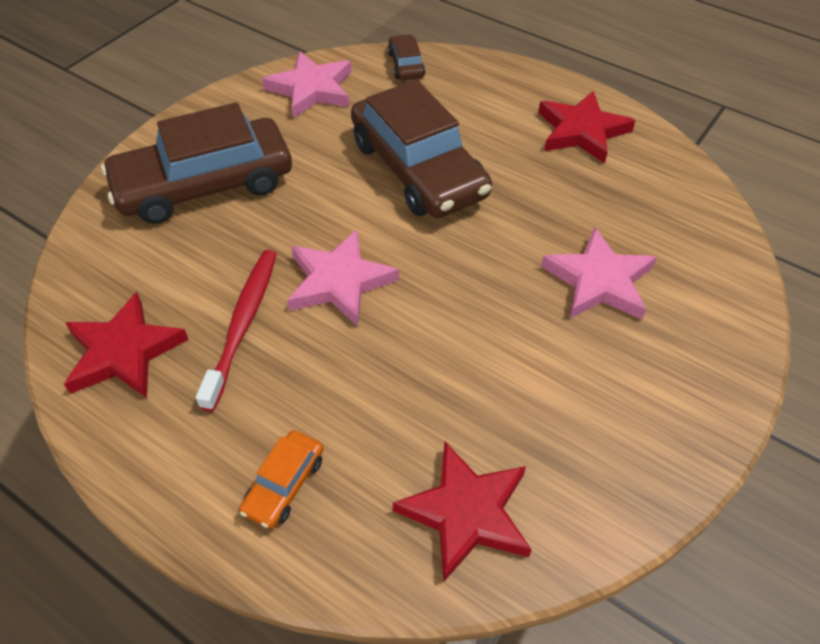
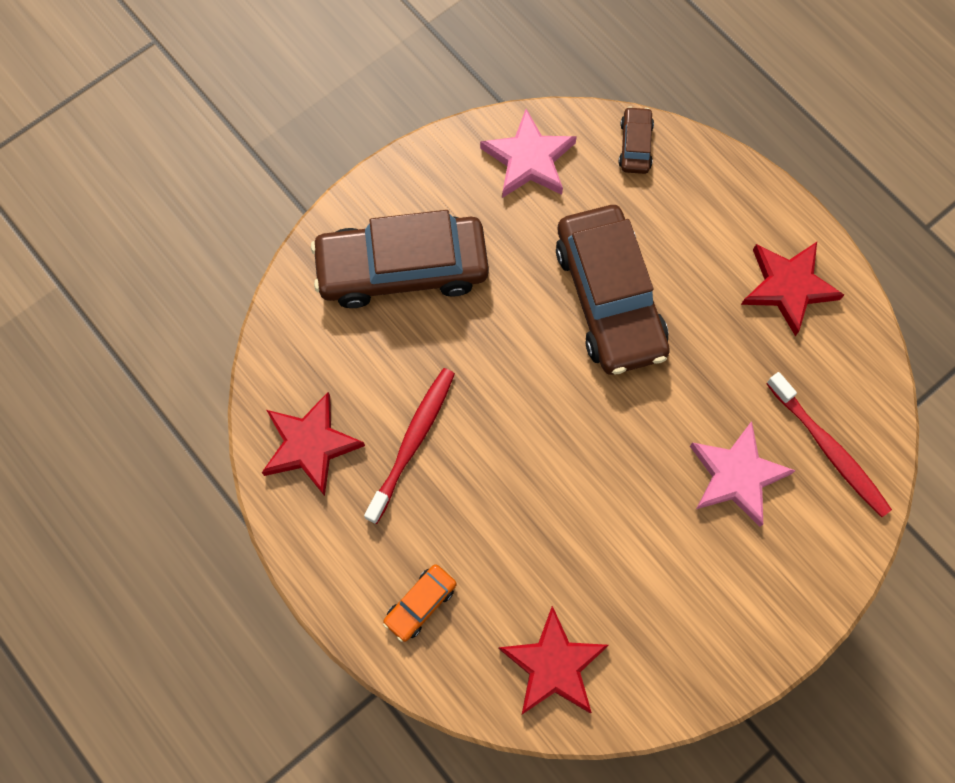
camera: 15 degrees right, 20 degrees up
pink star [287,230,399,326] -> none
none -> red toothbrush [766,372,892,517]

